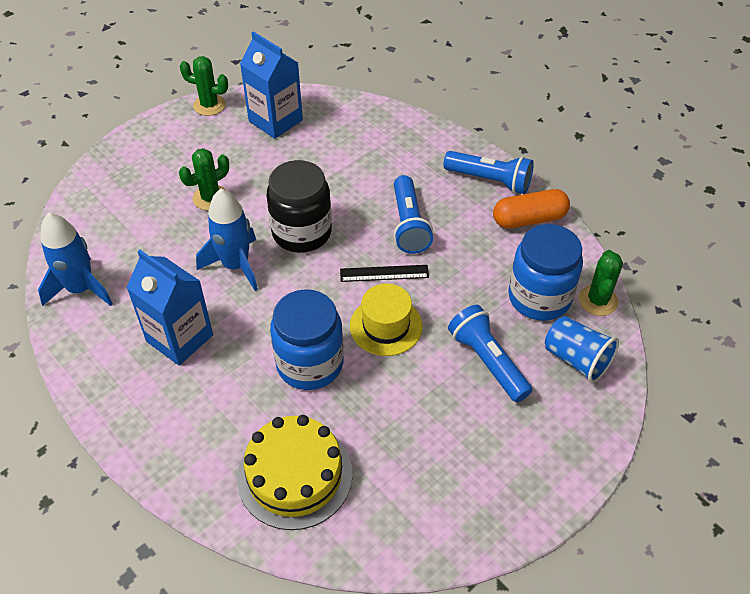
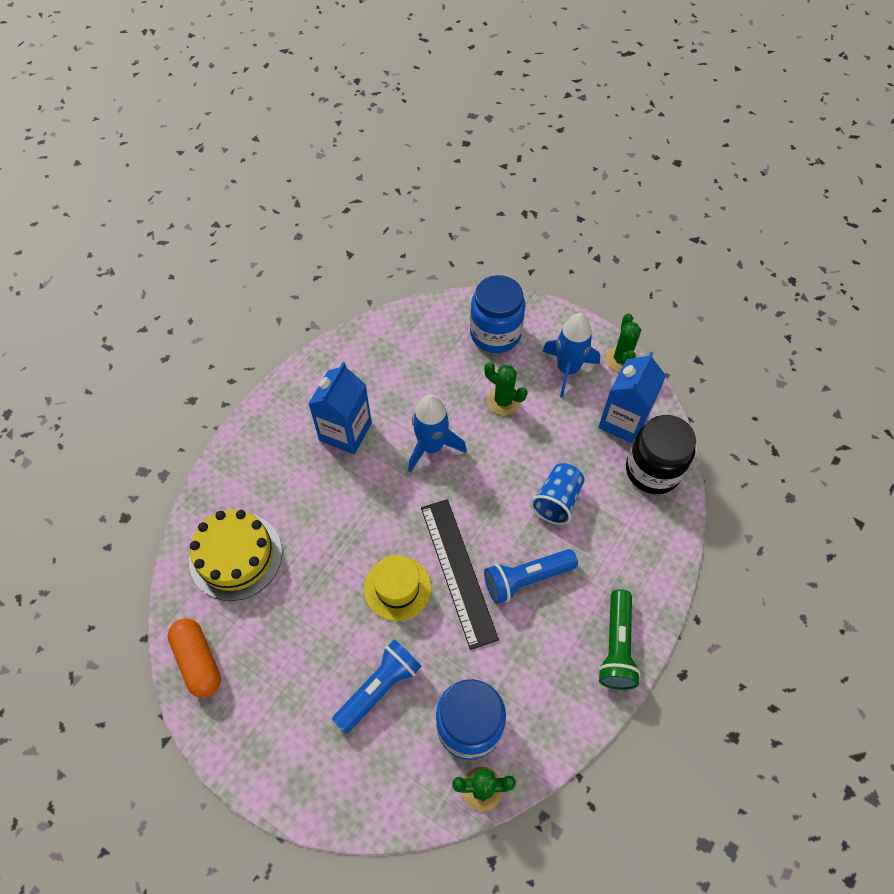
camera: 75 degrees right, 10 degrees up
blue rocket [38,213,113,306] -> blue rocket moved to [543,313,600,398]
black jar [267,160,332,253] -> black jar moved to [626,415,696,494]
blue jar [270,289,344,390] -> blue jar moved to [470,275,525,353]
black ruler [340,265,429,282] -> black ruler [421,499,499,650], size x1.84
blue flashlight [443,151,534,194] -> green flashlight [598,589,641,690]
orange capsule [493,189,570,229] -> orange capsule moved to [168,618,221,698]
blue cup [545,316,619,383] -> blue cup moved to [530,463,585,525]

